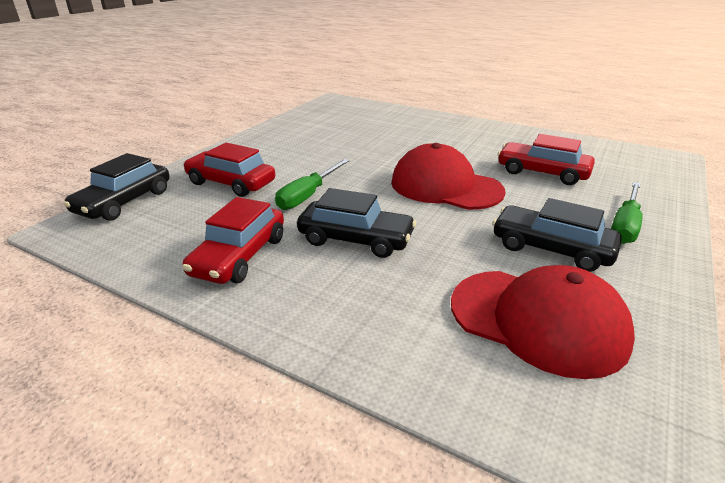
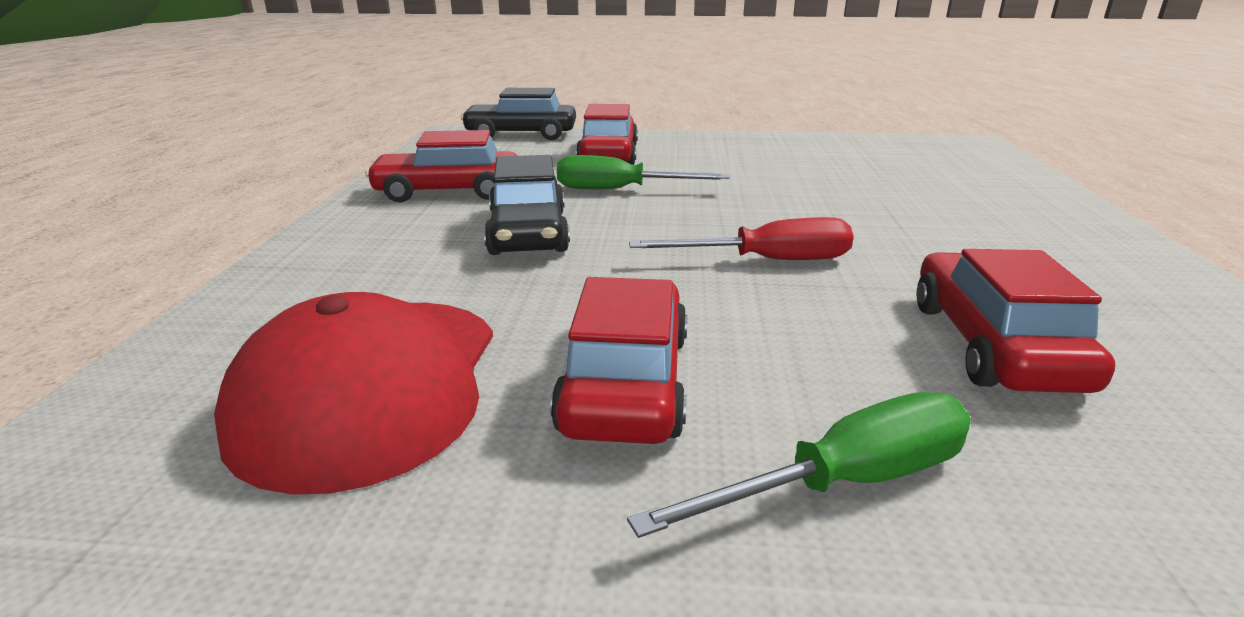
camera: 65 degrees right, 5 degrees down
red cap [391,143,506,210] -> red screwdriver [629,217,854,260]
black car [492,198,622,272] -> red car [550,277,687,444]
green screwdriver [611,182,643,244] -> green screwdriver turned 150 degrees clockwise [627,392,971,538]

